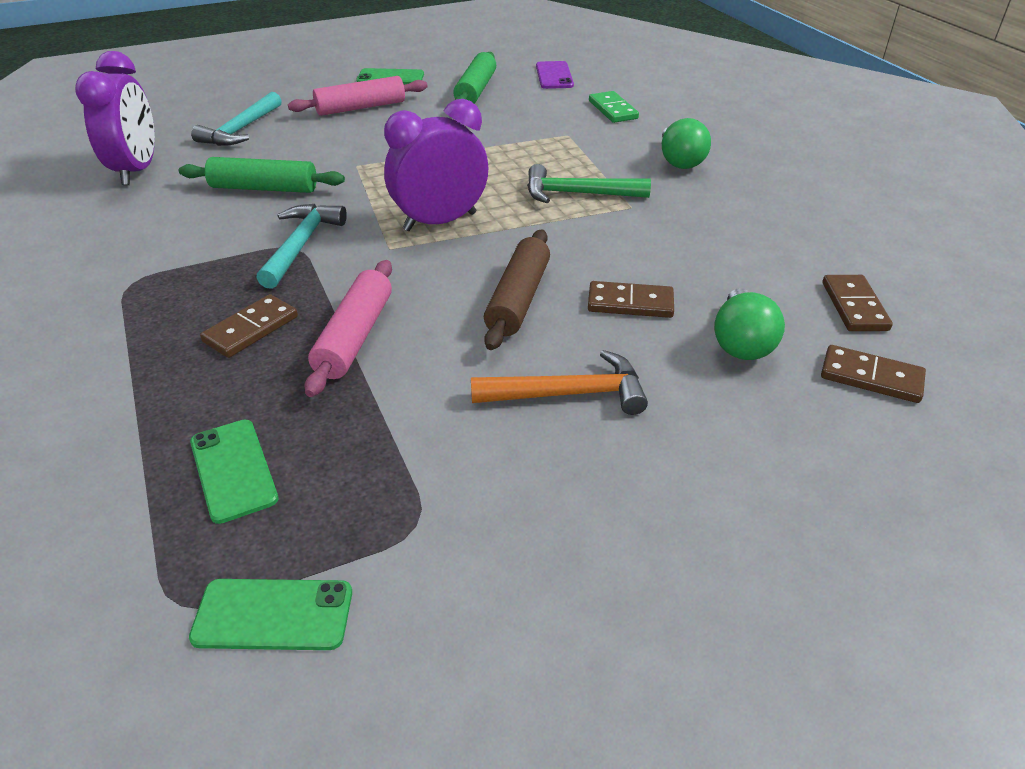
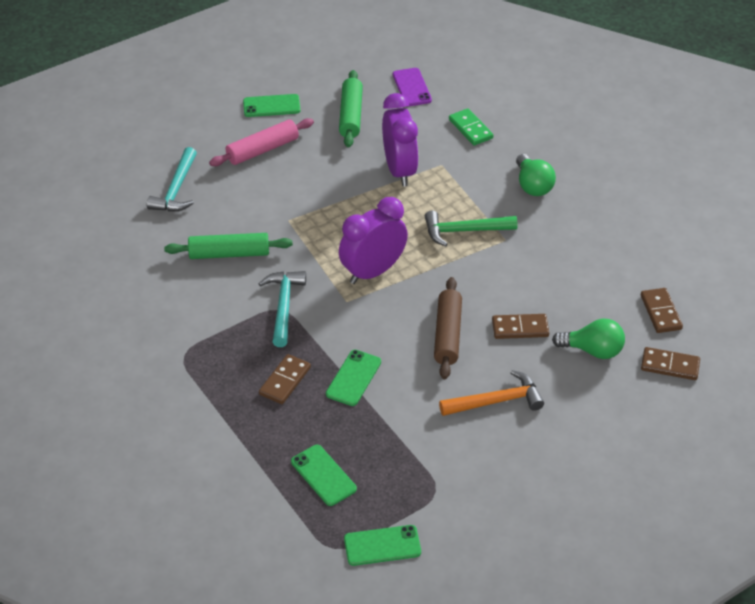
camera: 10 degrees left, 5 degrees up
purple clock [75,51,155,185] -> purple clock moved to [382,93,418,186]
pink rolling pin [305,260,392,397] -> green phone [326,350,381,406]
green light bulb [714,288,785,360] -> green light bulb turned 75 degrees counterclockwise [552,319,625,359]

